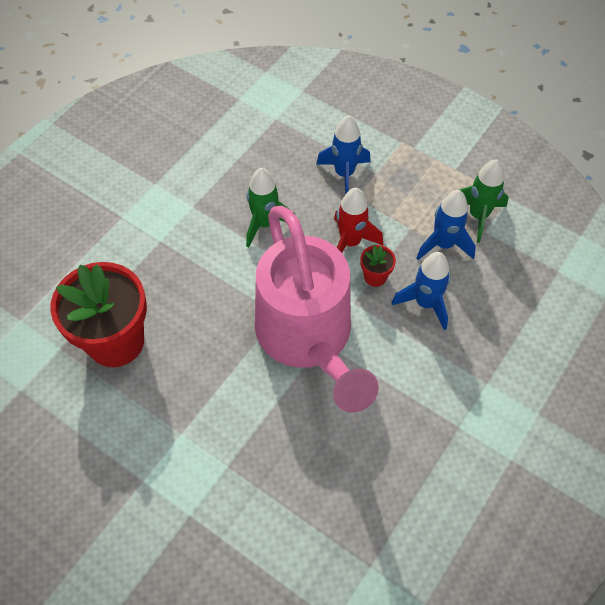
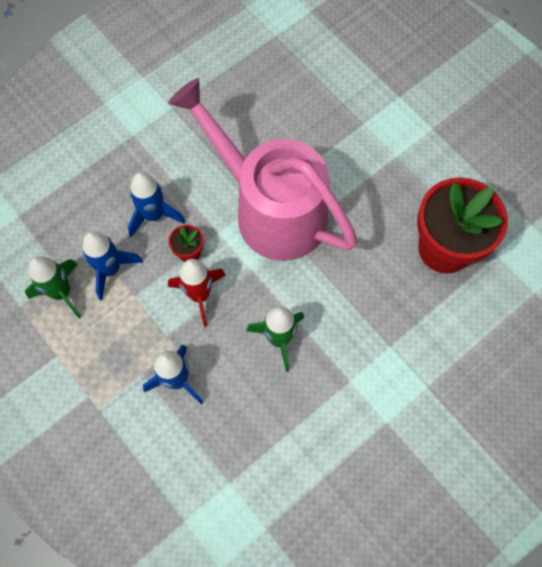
camera: 165 degrees left, 10 degrees up
pink watering can [255,206,379,413] -> pink watering can turned 45 degrees counterclockwise [168,78,358,261]

